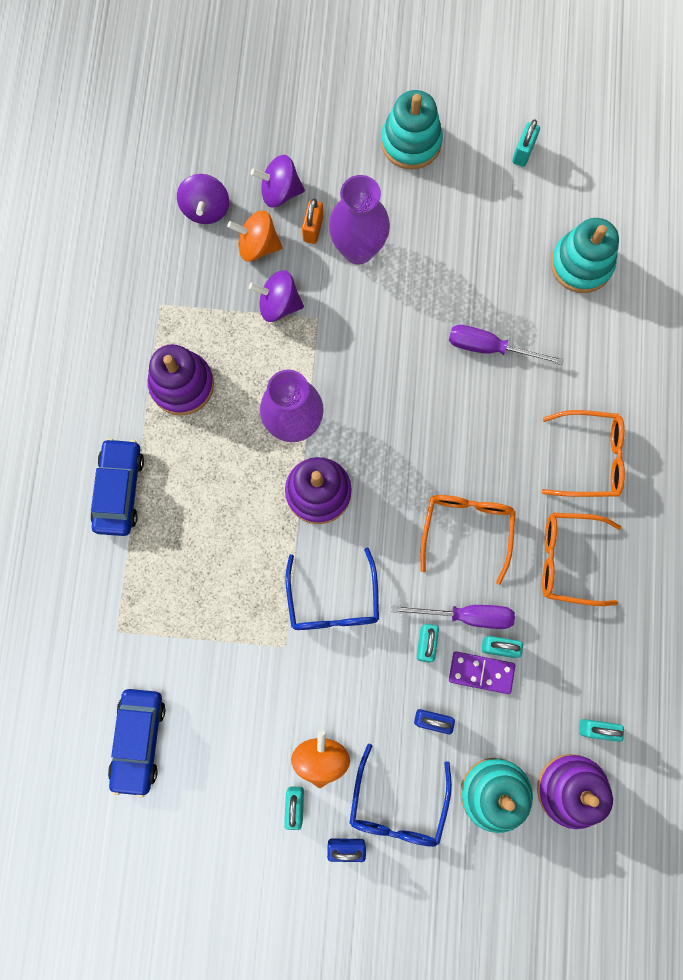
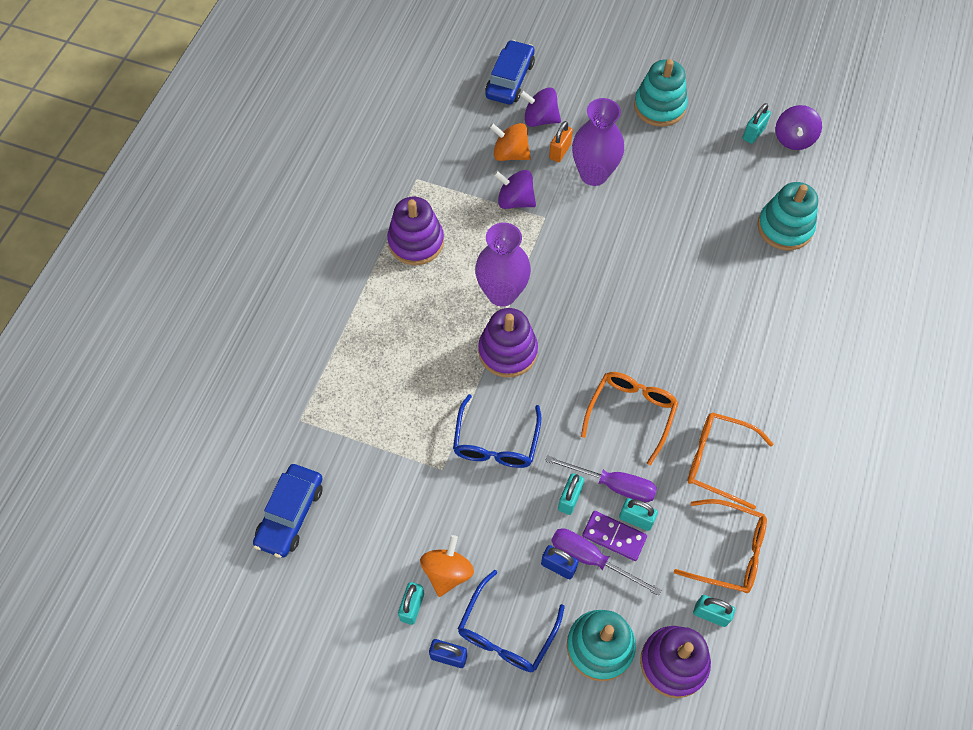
camera: 15 degrees right, 15 degrees down
blue car [90,438,144,536] -> blue car moved to [485,40,535,105]
purple spinning top [177,174,229,224] -> purple spinning top moved to [775,105,822,150]
purple screwdriver [449,325,564,365] -> purple screwdriver moved to [551,528,661,596]
orange glasses [542,410,625,497] -> orange glasses moved to [674,499,767,593]

